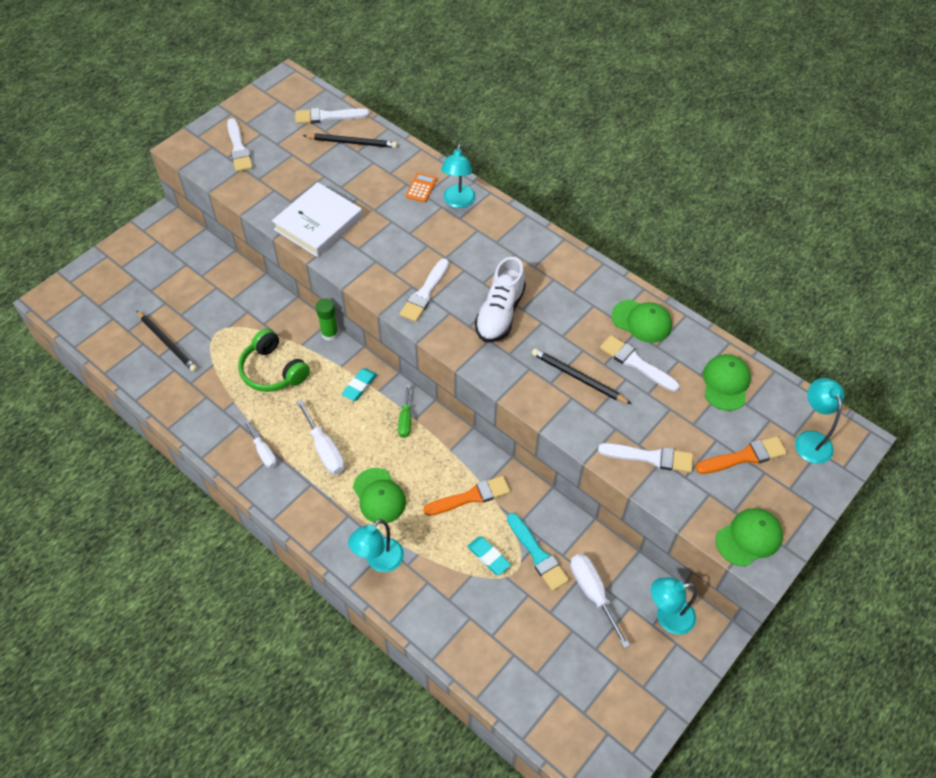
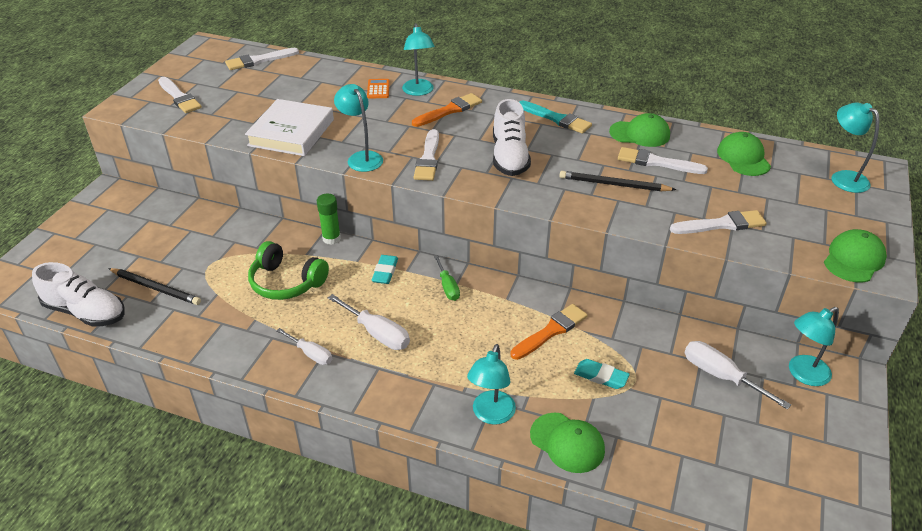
camera: 20 degrees left, 15 degrees down
black pencil [303,133,397,148] -> none
green cap [353,468,406,524] -> green cap moved to [530,413,605,473]
turquoise brush [507,513,569,591] -> turquoise brush moved to [519,101,592,134]
orange brush [695,436,787,474] -> orange brush moved to [412,93,482,127]
none -> white shoe [32,262,125,327]
none -> turquoise lamp [334,84,383,172]

